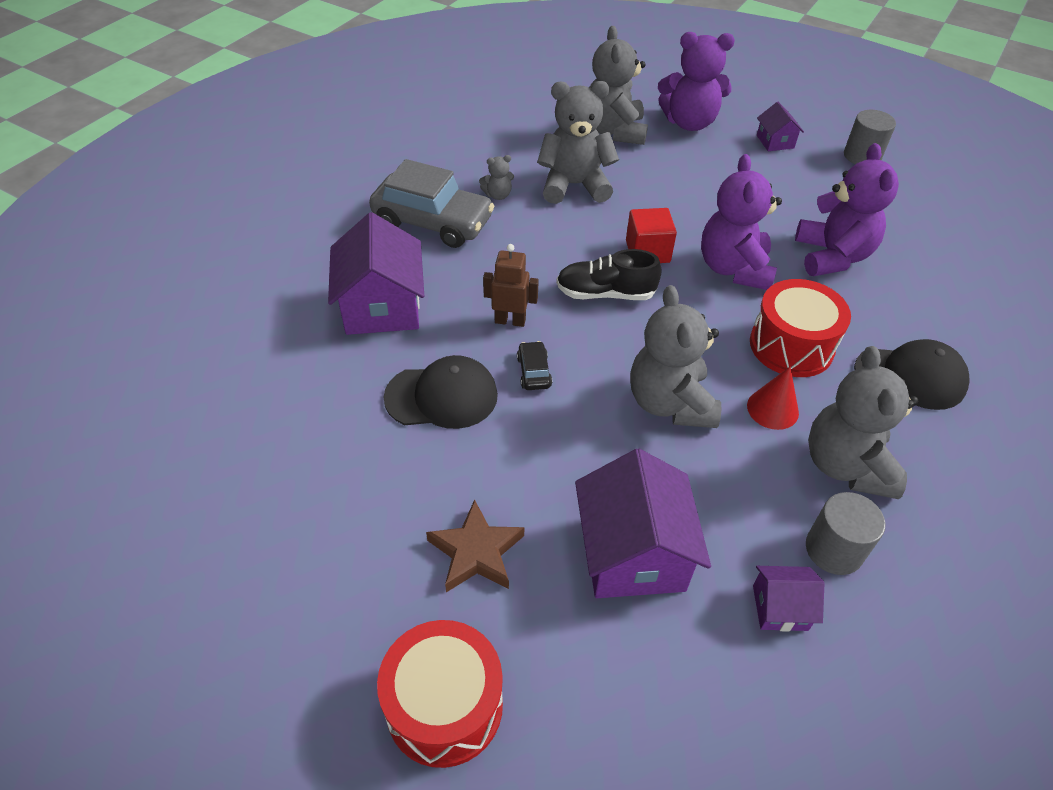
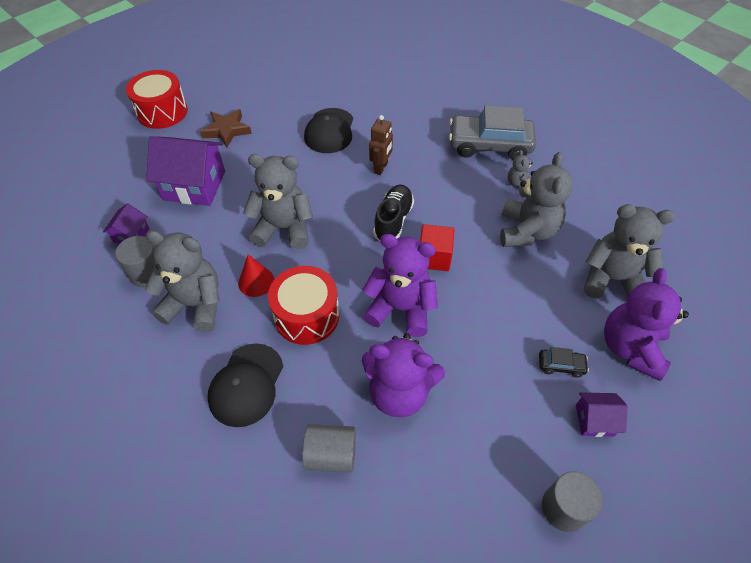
camera: 105 degrees right, 5 degrees up
purple house [328,212,424,335] -> none
grey car [369,159,494,248] -> grey car turned 60 degrees clockwise [449,105,536,161]
black car [517,341,552,390] -> black car moved to [539,347,589,378]
none -> grey cylinder [302,424,356,473]

